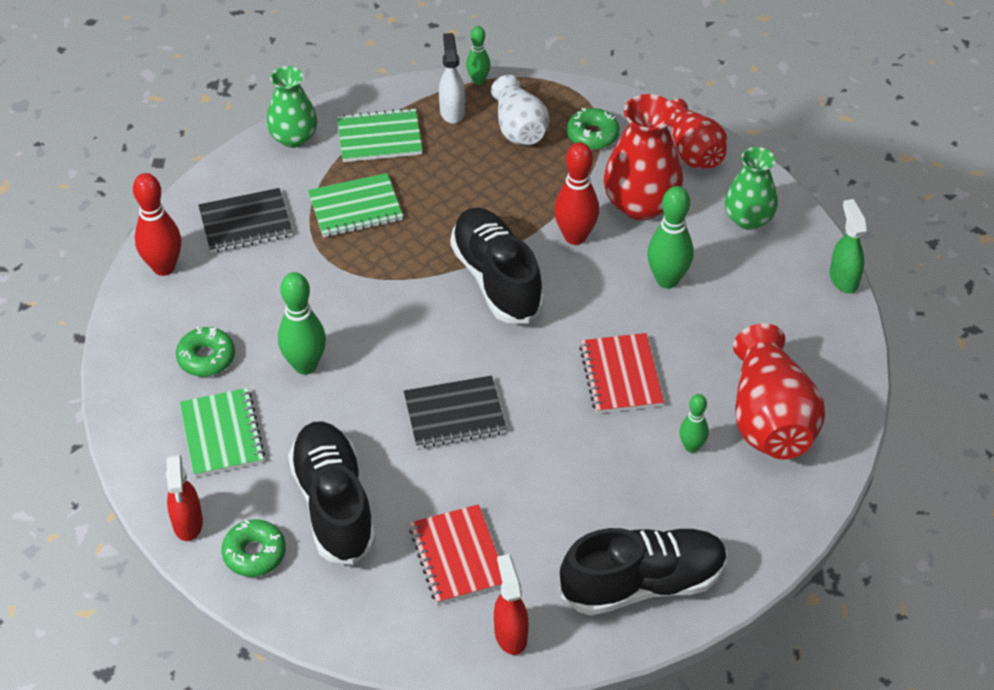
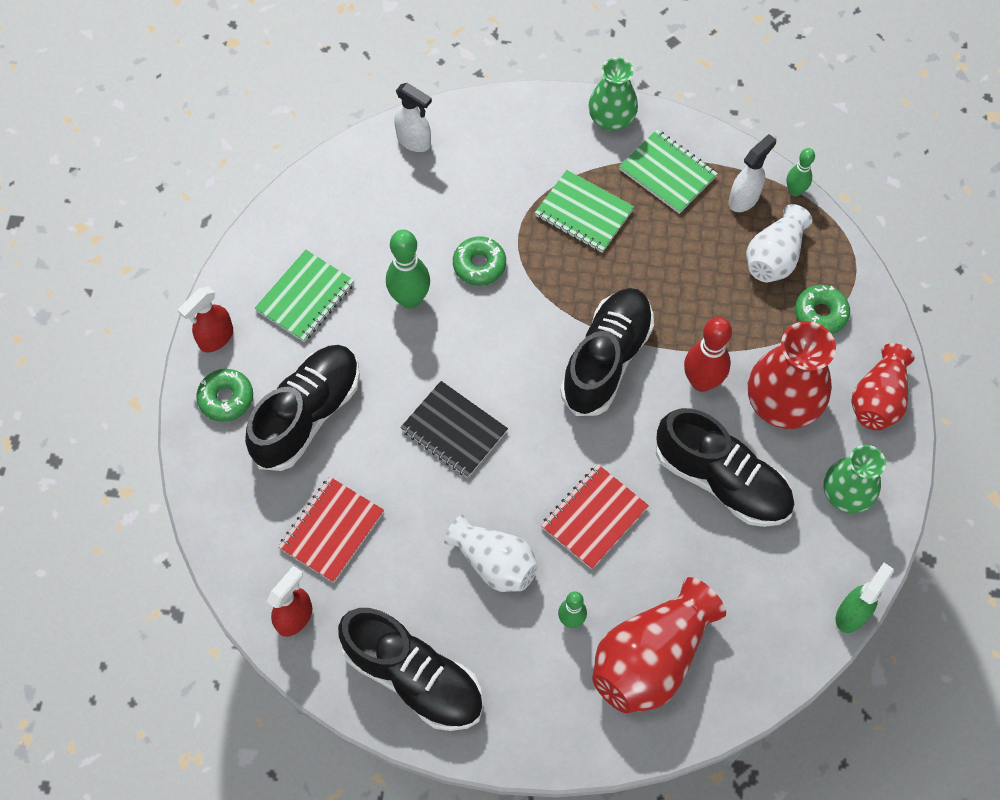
camera: 50 degrees right, 15 degrees up
red bowling pin [133,173,181,276] -> white spray bottle [394,83,432,152]
green donut [176,327,235,377] -> green donut moved to [453,236,506,286]
black notebook [198,188,293,253] -> none
green bowling pin [647,186,694,289] -> black shoe [656,408,794,527]
none -> white vase [444,515,538,592]

